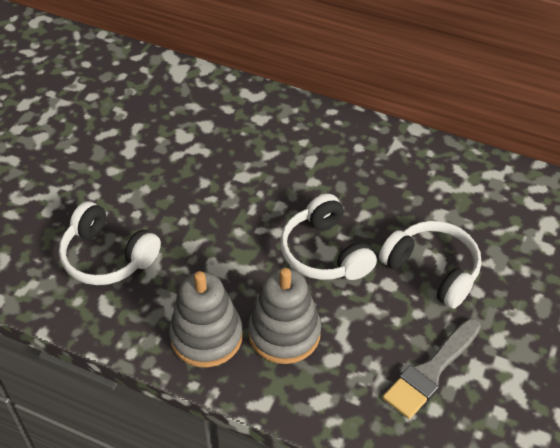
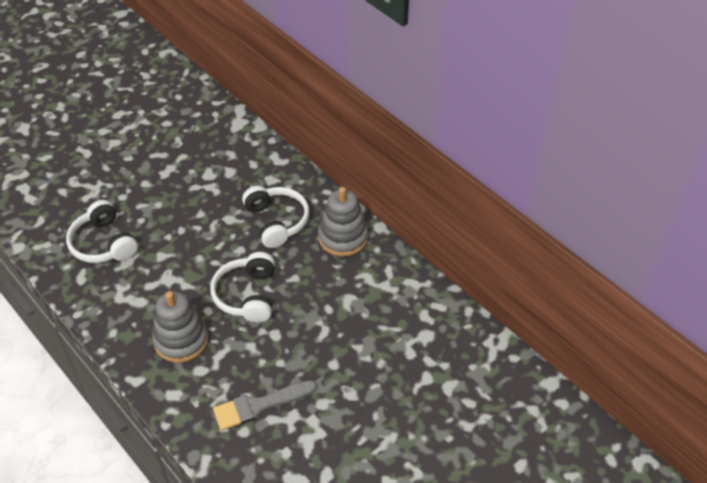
camera: 25 degrees right, 0 degrees up
grey stacking toy [169,271,243,367] -> grey stacking toy moved to [318,187,368,257]
white headphones [379,221,481,309] -> white headphones moved to [242,186,309,248]

